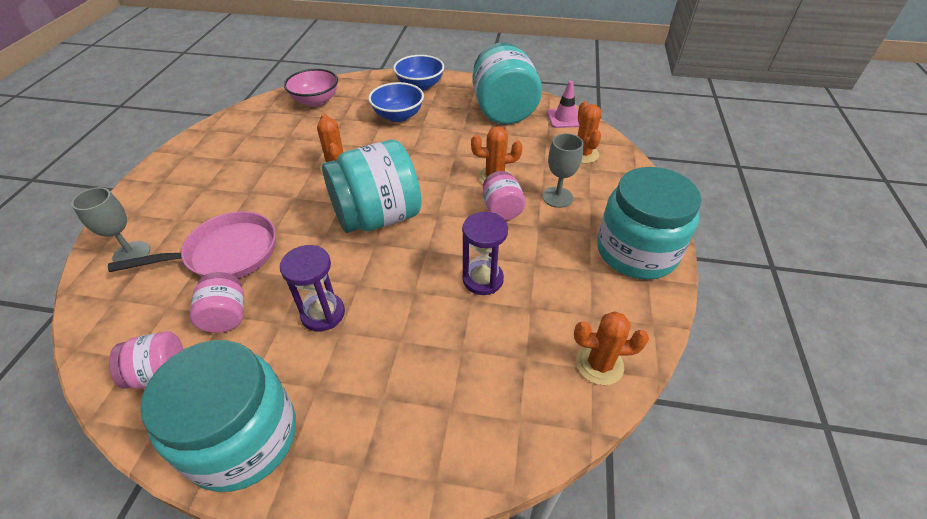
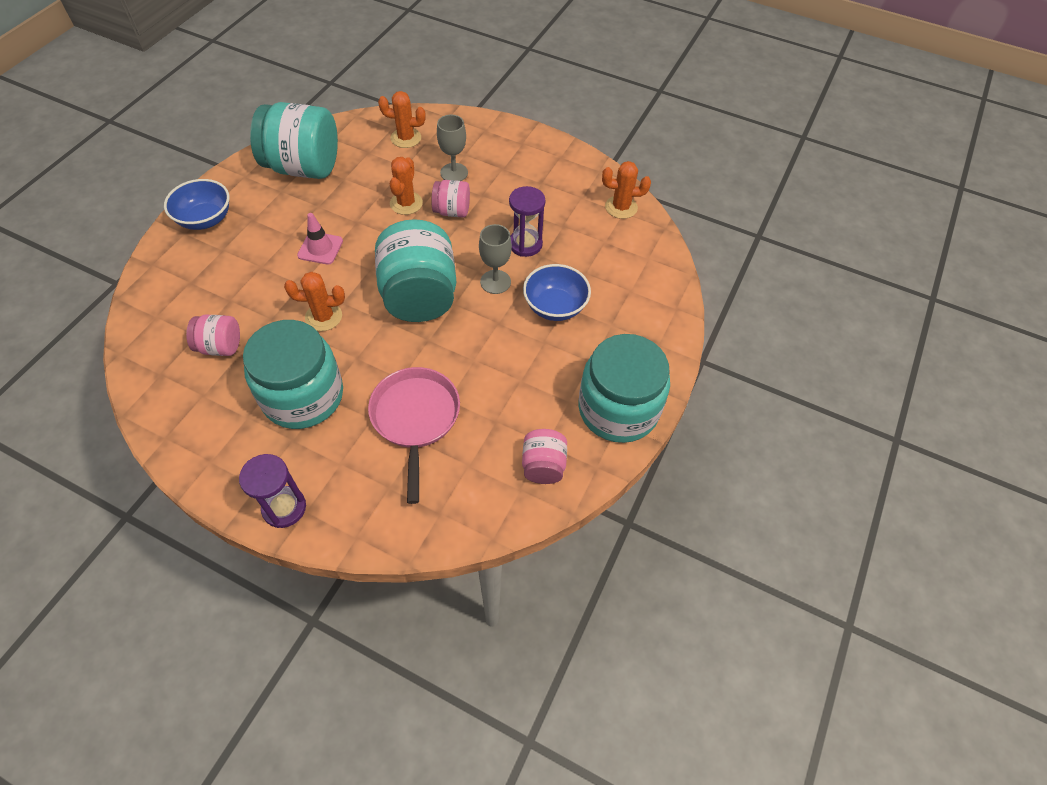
camera: 75 degrees left, 10 degrees up
grey goblet [71,187,150,262] -> grey goblet moved to [479,224,512,294]
pink jar [189,272,244,333] -> pink jar moved to [186,315,240,356]
purple hourglass [280,245,345,332] -> purple hourglass moved to [239,454,306,528]
pink bowl [284,69,338,107] -> none
blue bowl [368,82,424,122] -> blue bowl moved to [523,264,591,321]
pink traffic cone [547,81,579,128] -> pink traffic cone moved to [297,213,343,265]
orange cactus [574,311,649,385] -> orange cactus turned 75 degrees clockwise [602,161,651,219]
turquoise jar [597,167,702,279] -> turquoise jar moved to [243,320,343,429]

